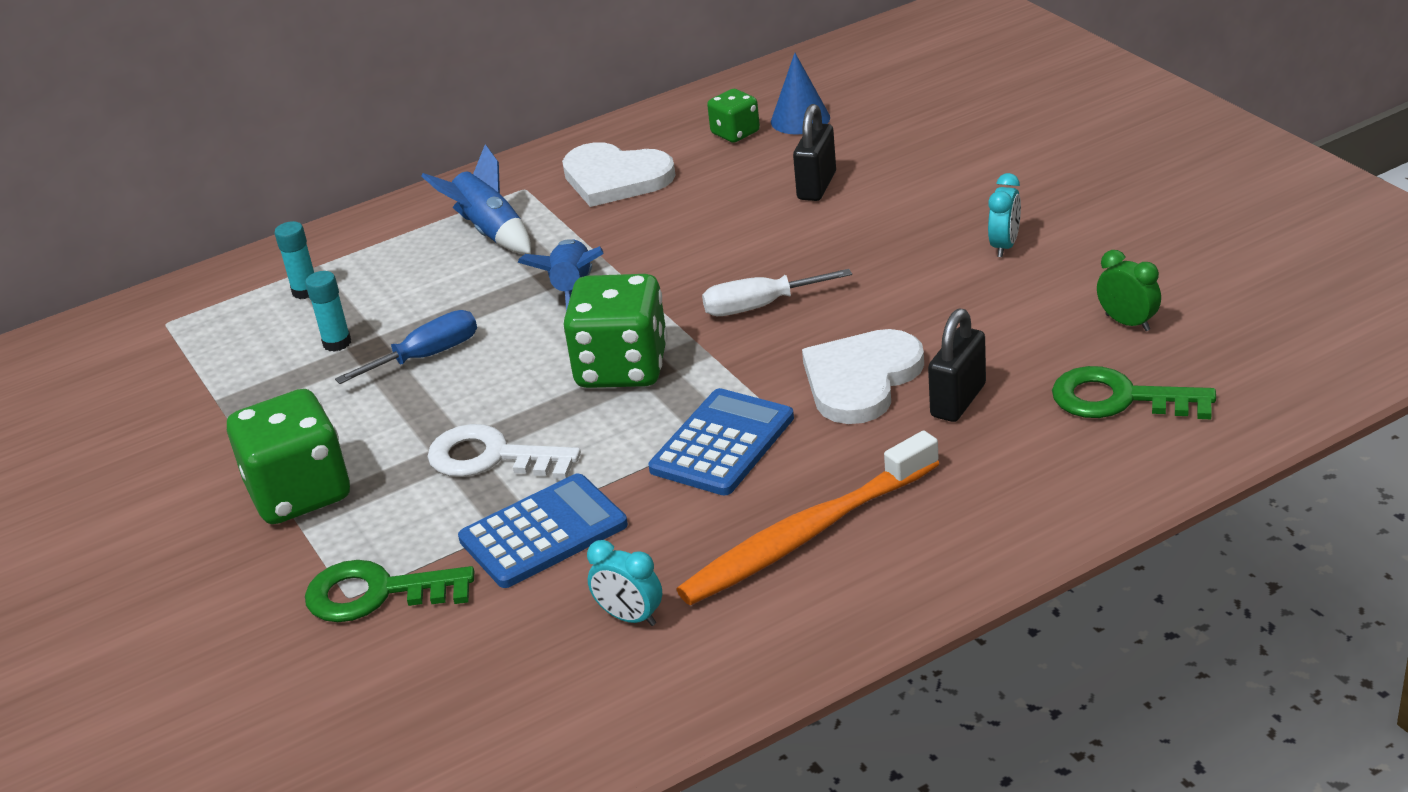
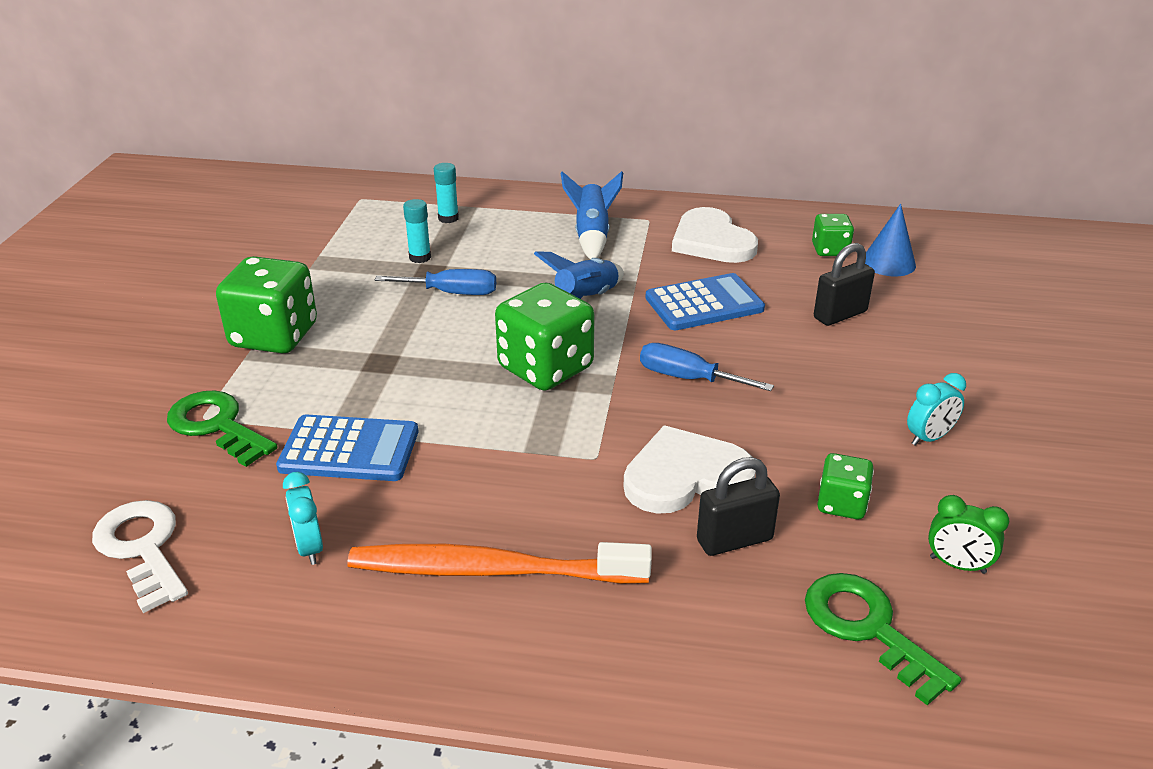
camera: 35 degrees right, 0 degrees up
white key [427,424,581,479] -> white key moved to [92,500,188,613]
blue calculator [648,388,794,495] -> blue calculator moved to [645,273,765,330]
white screwdriver [702,269,852,316] -> blue screwdriver [640,343,774,391]
green clock [1097,250,1161,331] -> green clock turned 120 degrees clockwise [928,495,1009,574]
none -> green dice [817,453,874,519]

